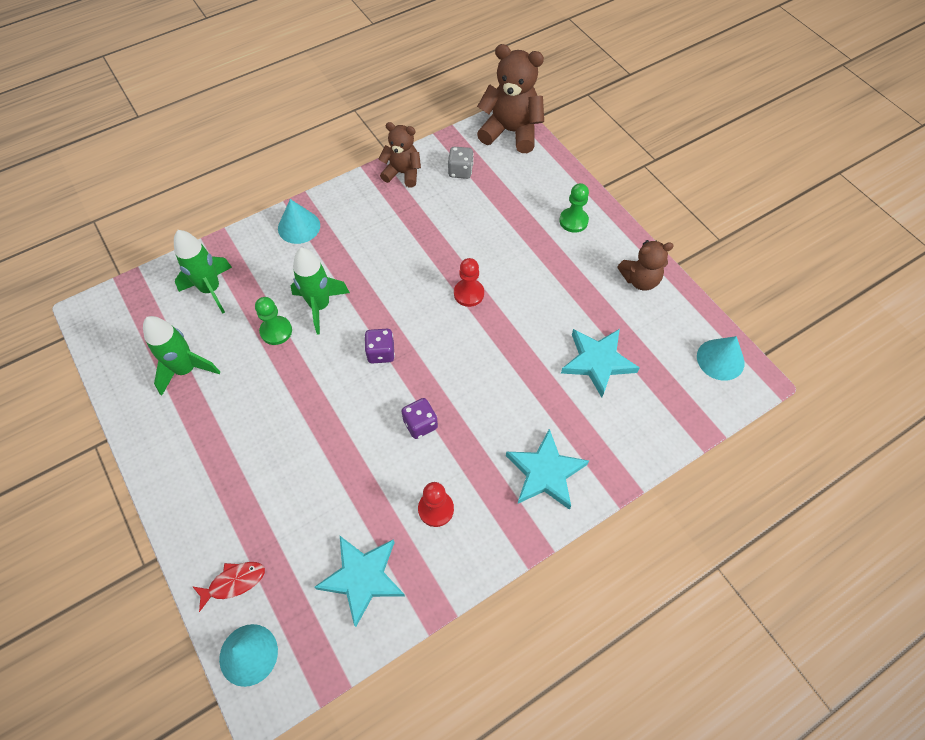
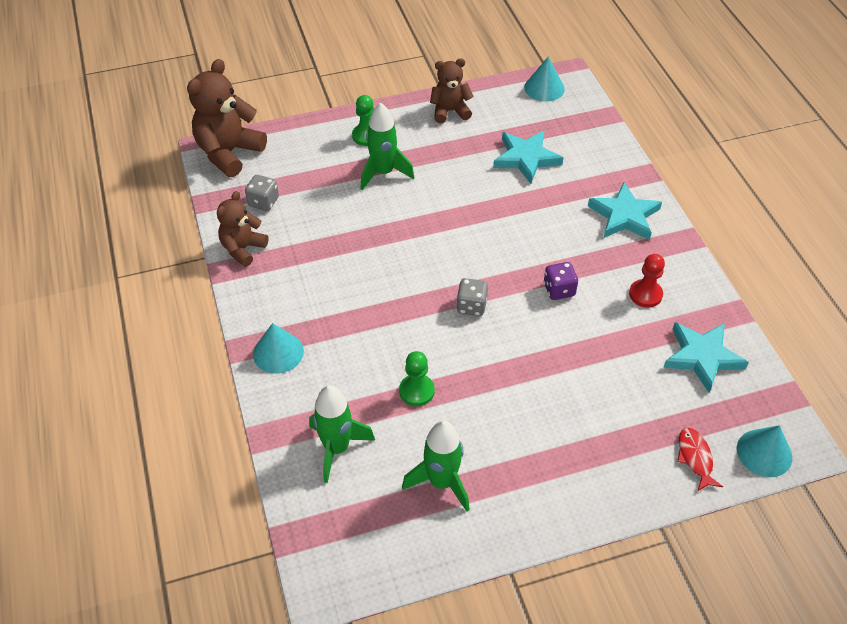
camera: 75 degrees left, 10 degrees down
green rocket [290,248,350,334] -> green rocket moved to [360,102,415,190]
purple dice [364,329,395,364] -> grey dice [456,278,488,316]
red pawn [454,258,484,307] -> none
brown teddy bear [617,240,674,291] -> brown teddy bear turned 105 degrees counterclockwise [430,58,474,123]

